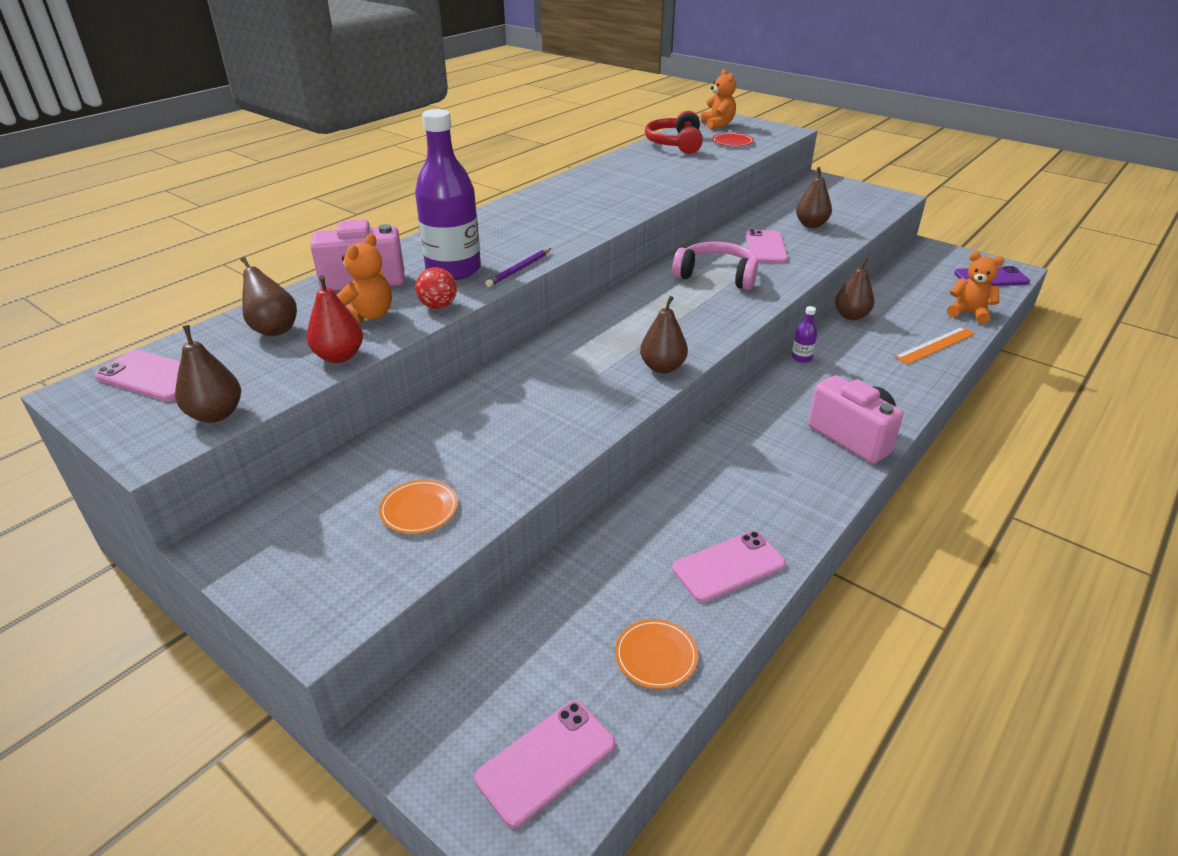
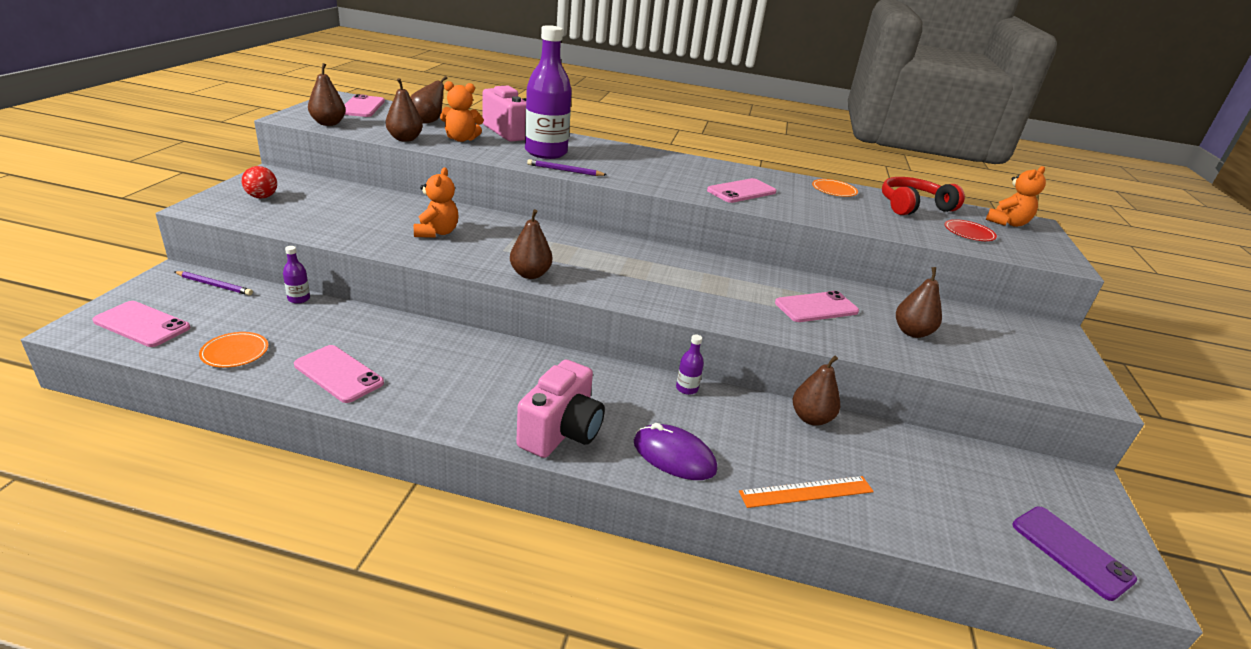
camera: 60 degrees right, 5 degrees down
red pear [306,275,363,363] -> brown pear [386,78,423,142]
orange plate [379,480,458,534] -> orange plate moved to [812,179,858,197]
red ball [415,267,457,309] -> red ball moved to [242,166,277,198]
pink headphones [672,242,758,290] -> none
orange ruler [894,327,975,365] -> orange ruler turned 45 degrees counterclockwise [739,476,874,508]
orange teddy bear [947,251,1005,324] -> orange teddy bear moved to [414,167,459,238]
none -> purple pencil [174,271,253,296]
none -> purple bottle [283,246,310,304]
none -> purple mouse [634,423,717,480]
none -> pink phone [707,178,777,203]

